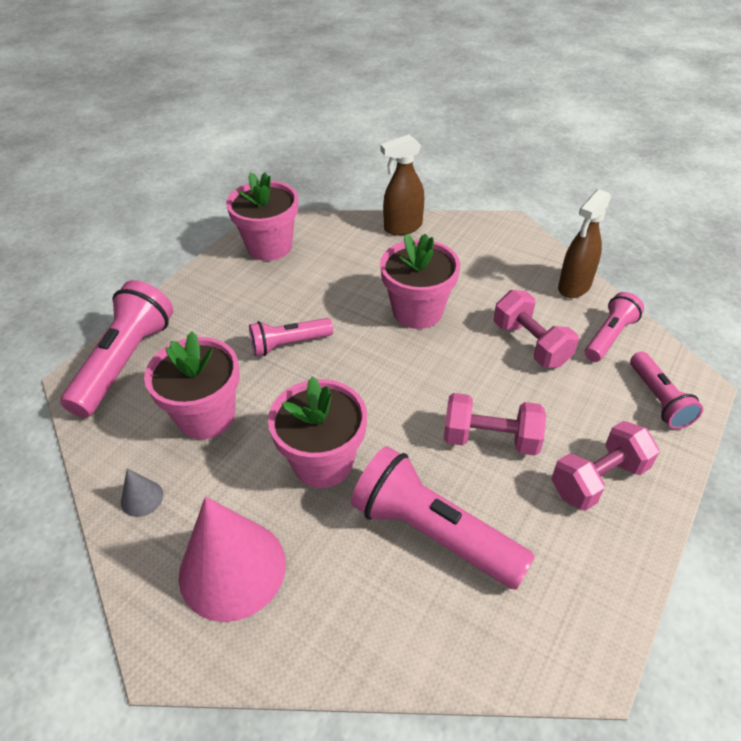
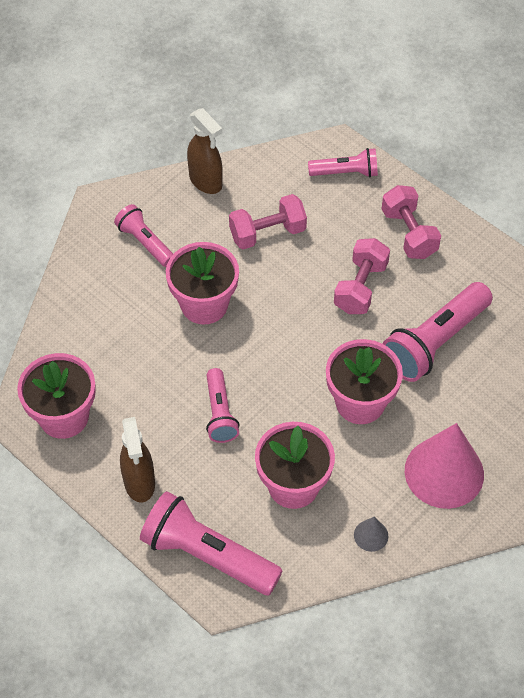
camera: 80 degrees left, 10 degrees up
brown spray bottle [381,134,424,235] -> brown spray bottle moved to [120,417,155,502]
pink flashlight [585,292,644,362] -> pink flashlight moved to [114,204,173,267]

